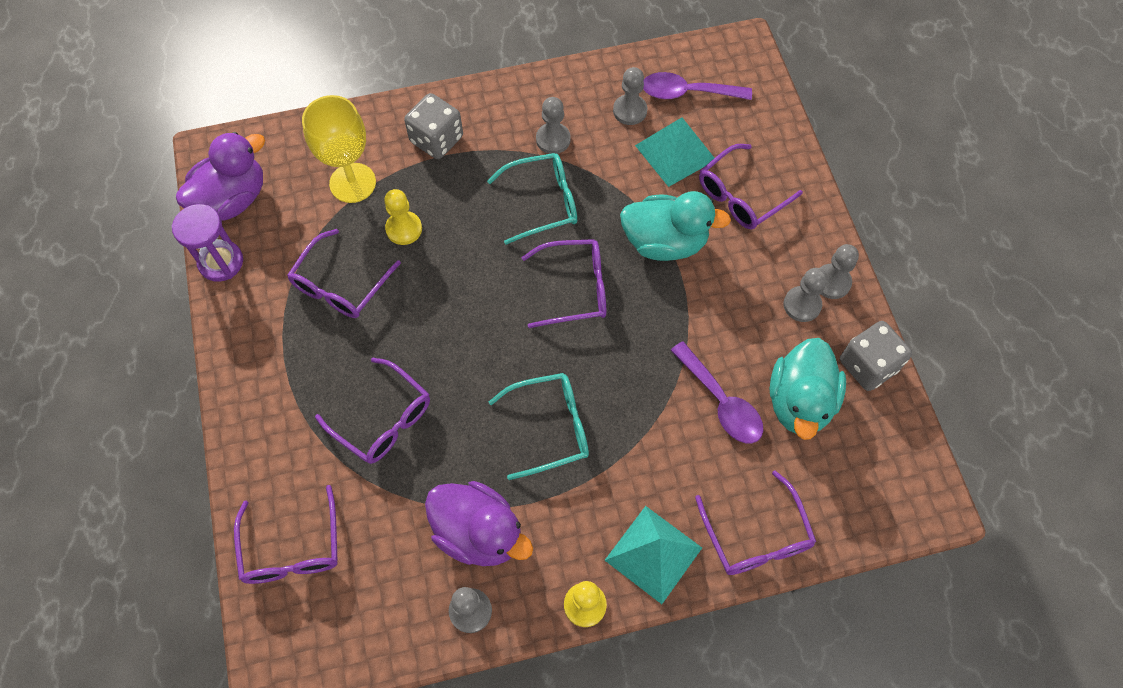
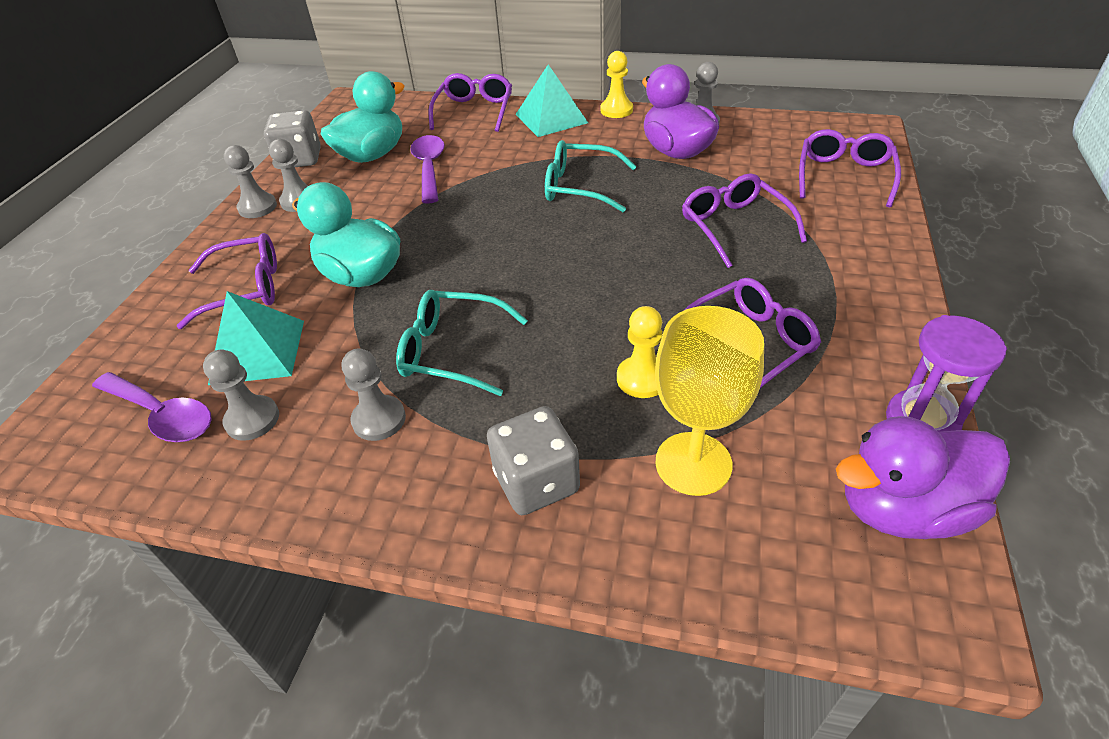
camera: 150 degrees left, 20 degrees down
purple glasses [521,239,606,328] -> none

